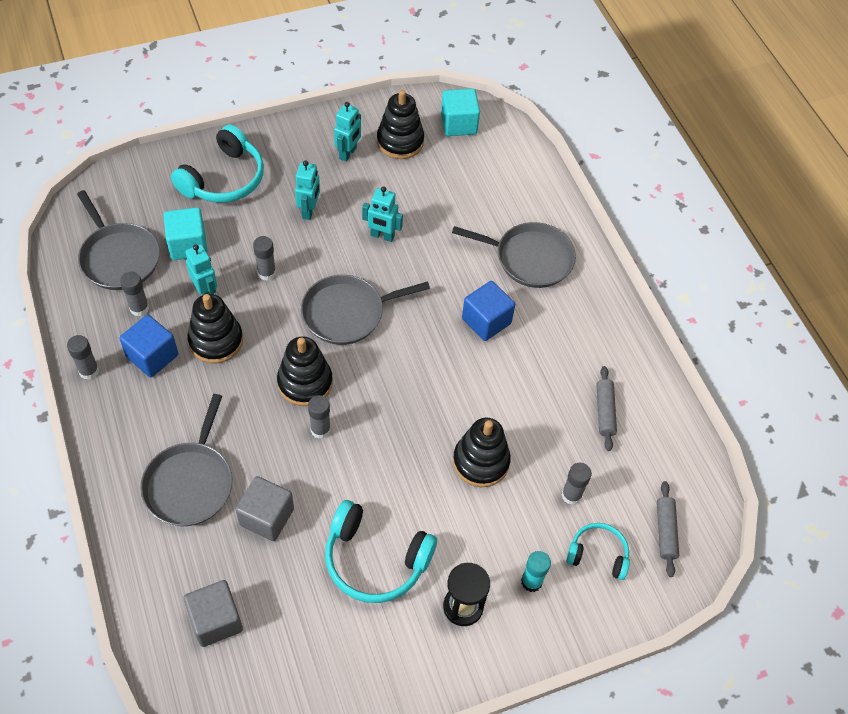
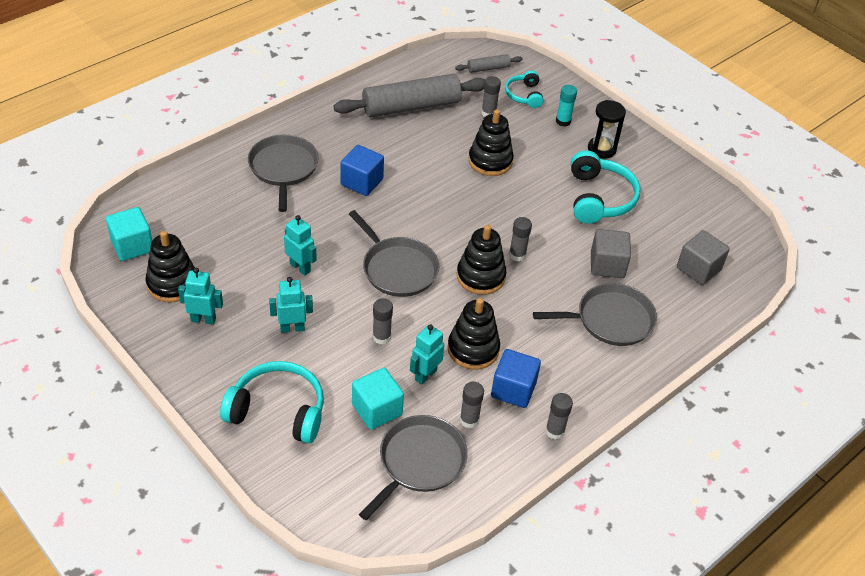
camera: 110 degrees left, 10 degrees down
turquoise robot [362,186,403,242] -> turquoise robot turned 45 degrees counterclockwise [284,215,317,275]
grey rolling pin [596,366,617,451] -> grey rolling pin [334,74,485,117], size x2.17

